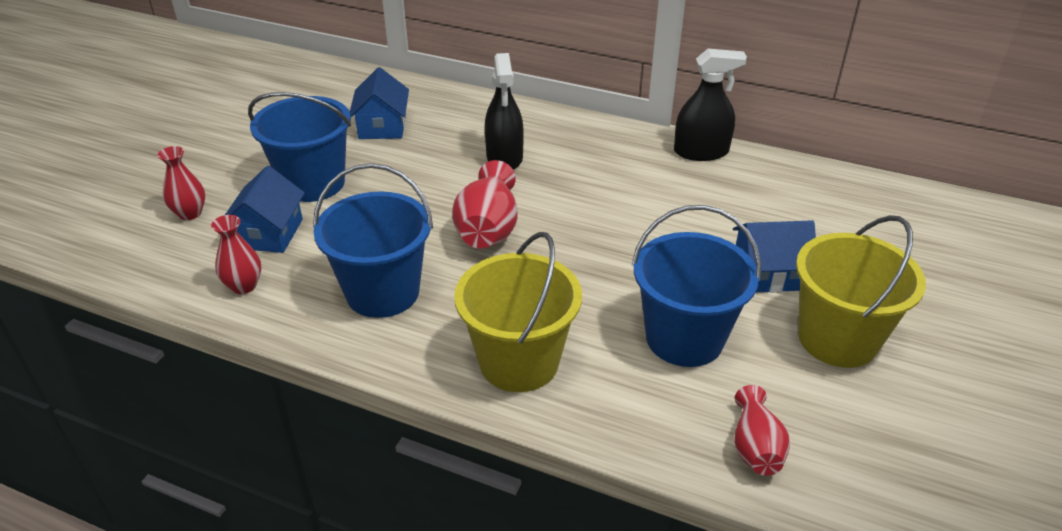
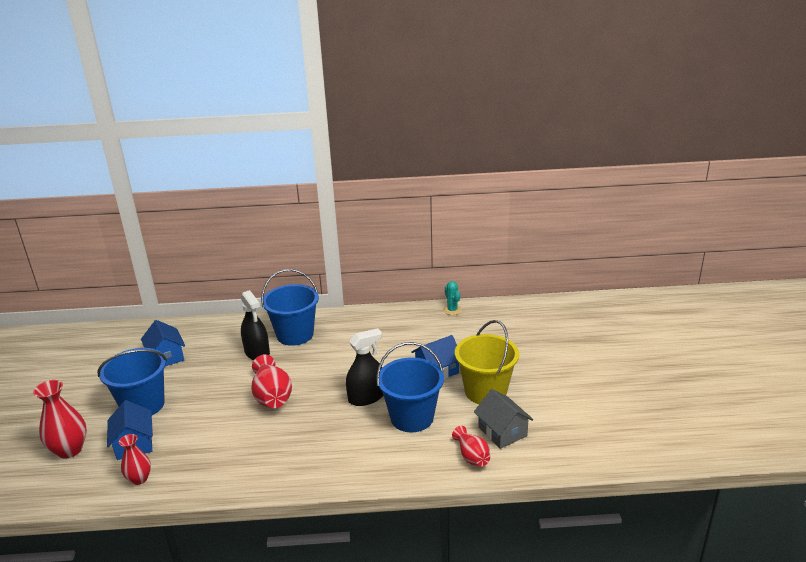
camera: 25 degrees left, 10 degrees down
red vase [157,146,205,220] -> red vase [33,380,87,459], size x1.59
blue bucket [313,163,433,318] -> blue bucket moved to [261,269,319,346]
yellow bucket [454,232,582,392] -> none
black spray bottle [674,49,747,161] -> black spray bottle moved to [346,328,383,406]
none -> turquoise cactus [443,281,462,315]
none -> grey house [474,389,534,449]

